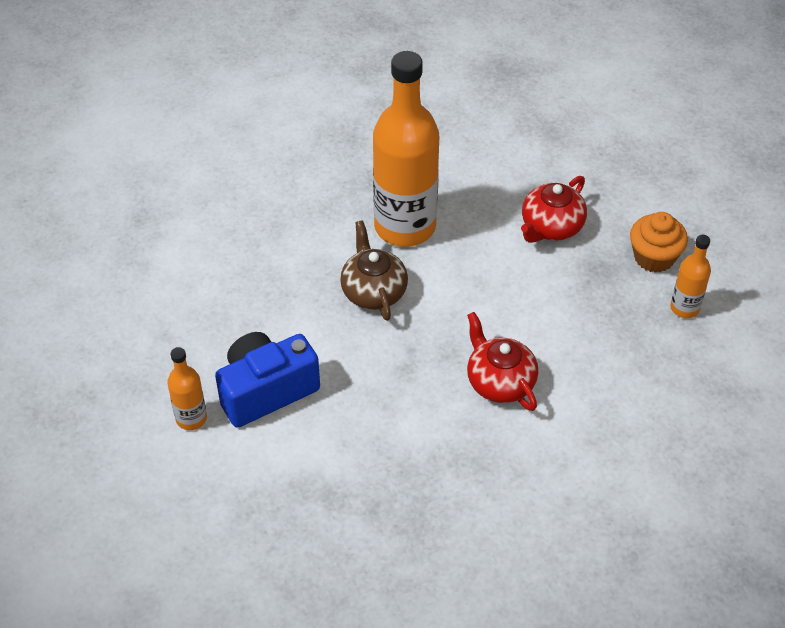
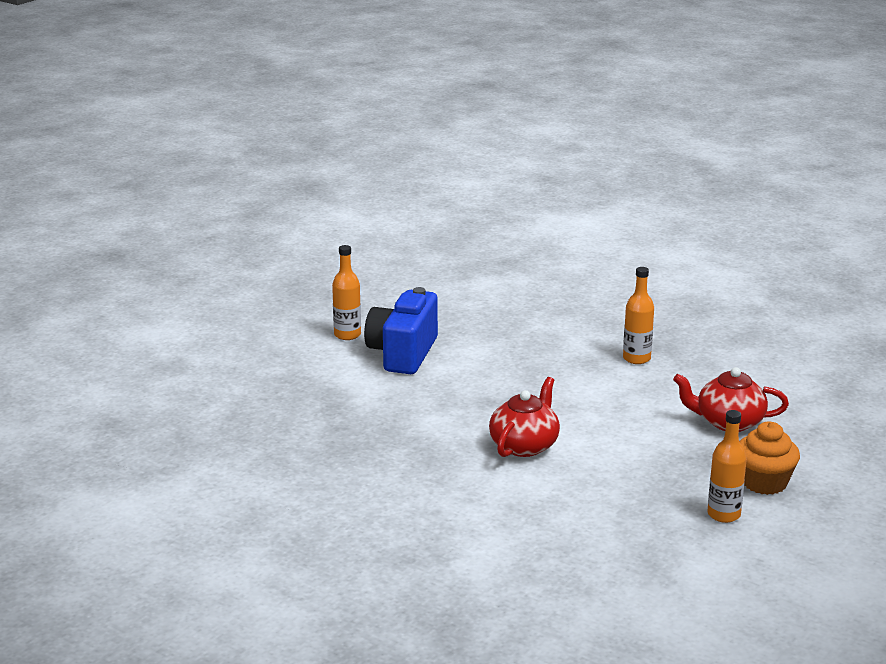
camera: 60 degrees right, 25 degrees down
blue camera [215,332,320,428] -> blue camera turned 105 degrees counterclockwise [364,287,438,374]
brown teapot [340,220,408,321] -> none
orange bottle [373,51,439,247] -> orange bottle [623,267,654,364], size x0.46

